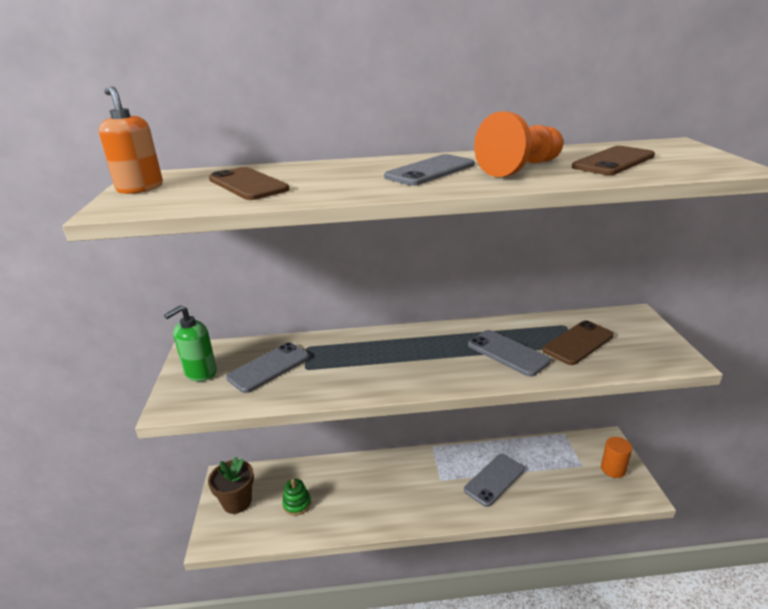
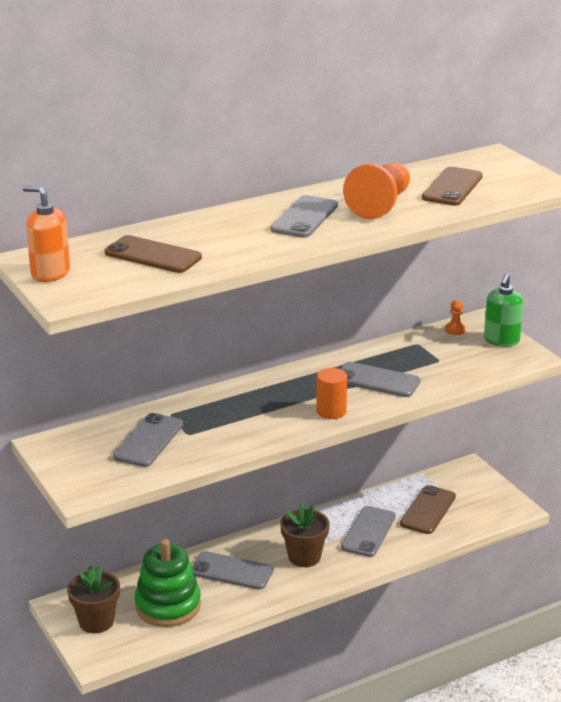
camera: 25 degrees left, 0 degrees up
green soap dispenser [164,305,217,381] -> green soap dispenser moved to [484,274,524,347]
green stacking toy [282,479,311,516] -> green stacking toy [135,539,201,627], size x1.98
brown phone [543,320,614,365] -> brown phone moved to [400,485,456,534]
orange cylinder [601,437,632,478] -> orange cylinder moved to [316,368,347,419]
none -> grey phone [192,551,273,590]
none -> brown flower pot [280,503,330,567]
none -> orange pawn [445,300,466,335]

